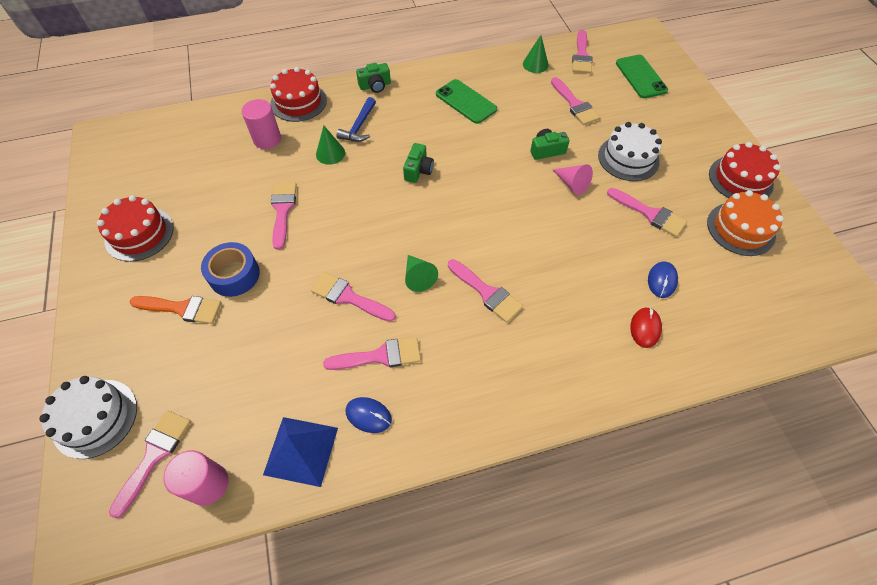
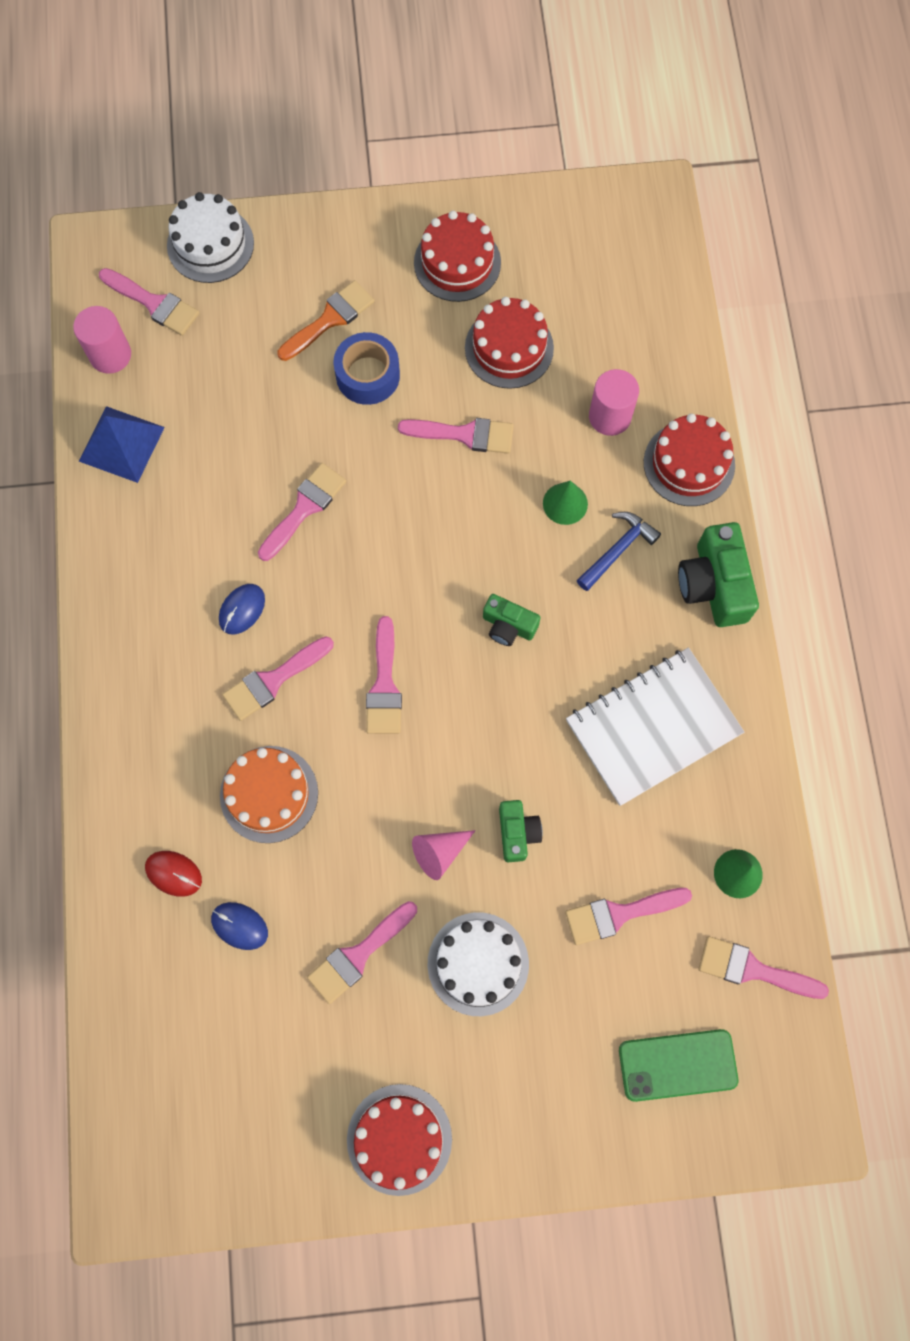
camera: 100 degrees right, 15 degrees up
orange brush [130,296,222,324] -> orange brush turned 150 degrees counterclockwise [278,280,375,361]
pink brush [323,337,421,370] -> pink brush moved to [366,616,402,734]
blue hammer [336,97,376,142] -> blue hammer turned 105 degrees clockwise [577,512,661,591]
blue mouse [346,397,392,433] -> blue mouse moved to [219,584,265,634]
green camera [356,63,391,93] -> green camera [678,522,759,627], size x1.69
green cone [405,255,438,292] -> none
green phone [436,79,497,124] -> white notebook [566,648,744,806]
orange cake [707,190,784,256] -> orange cake moved to [220,746,318,843]
none -> red cake [465,297,554,389]

